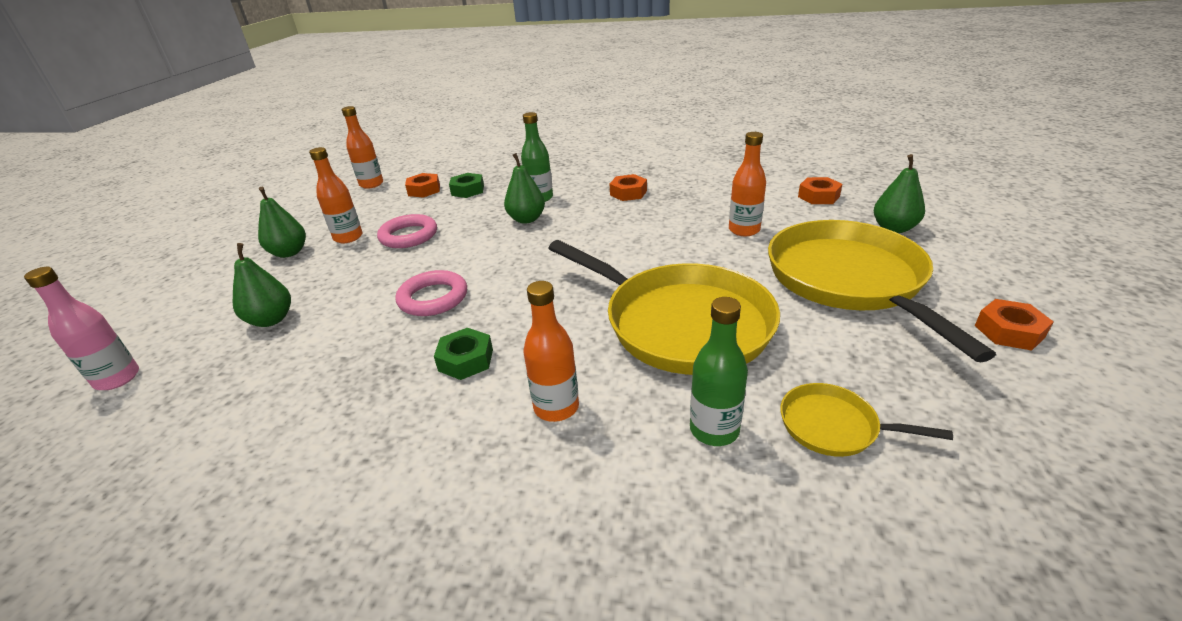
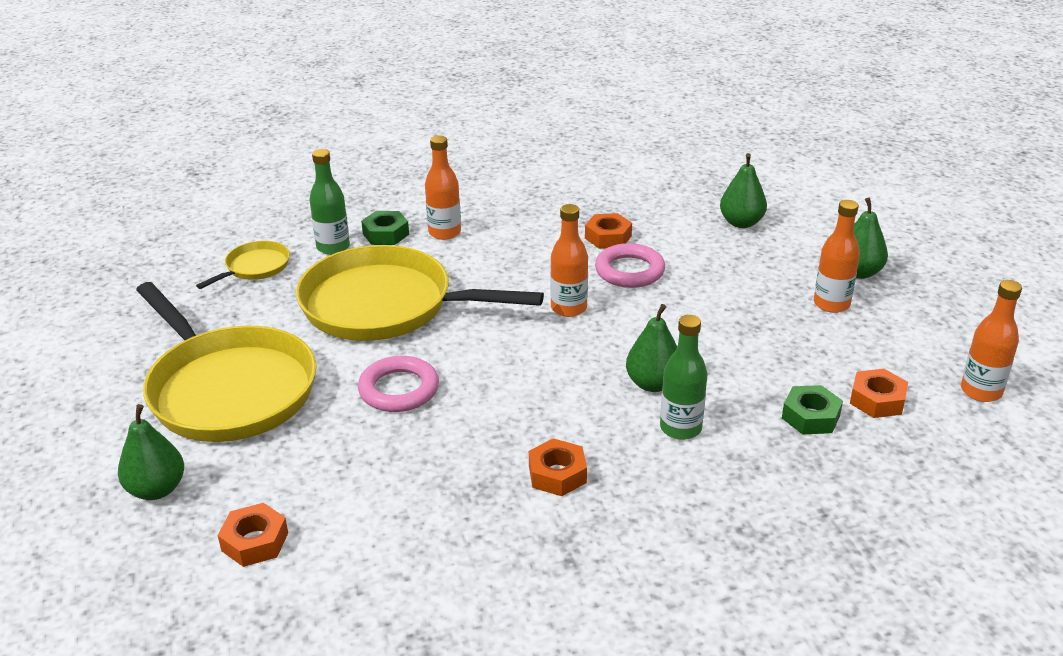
camera: 150 degrees right, 0 degrees up
pink bottle [24,267,139,390] -> none
pink ring [377,214,437,248] -> pink ring moved to [358,356,439,412]
green nut [434,328,493,380] -> green nut moved to [361,211,409,245]
orange bottle [729,132,766,236] -> orange bottle moved to [550,204,588,317]
yellow pan [780,383,953,457] -> yellow pan turned 45 degrees counterclockwise [196,241,290,289]
orange nut [975,299,1054,351] -> orange nut moved to [585,213,632,249]

